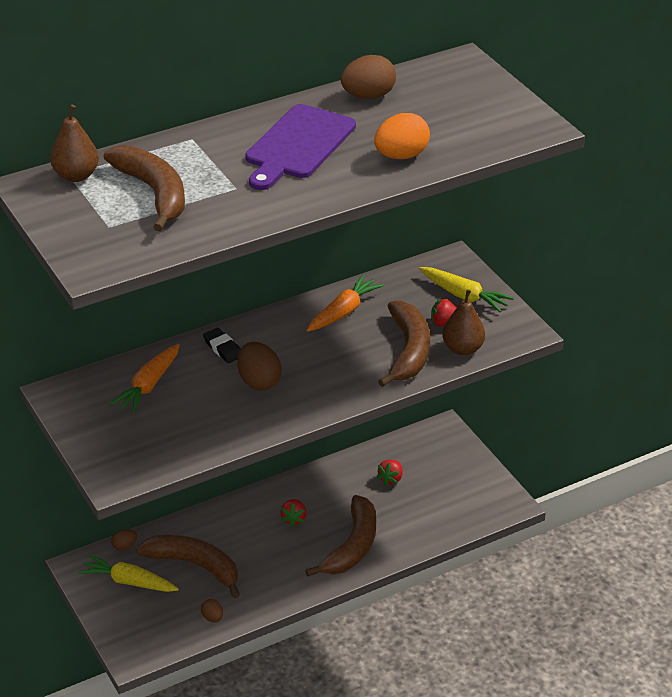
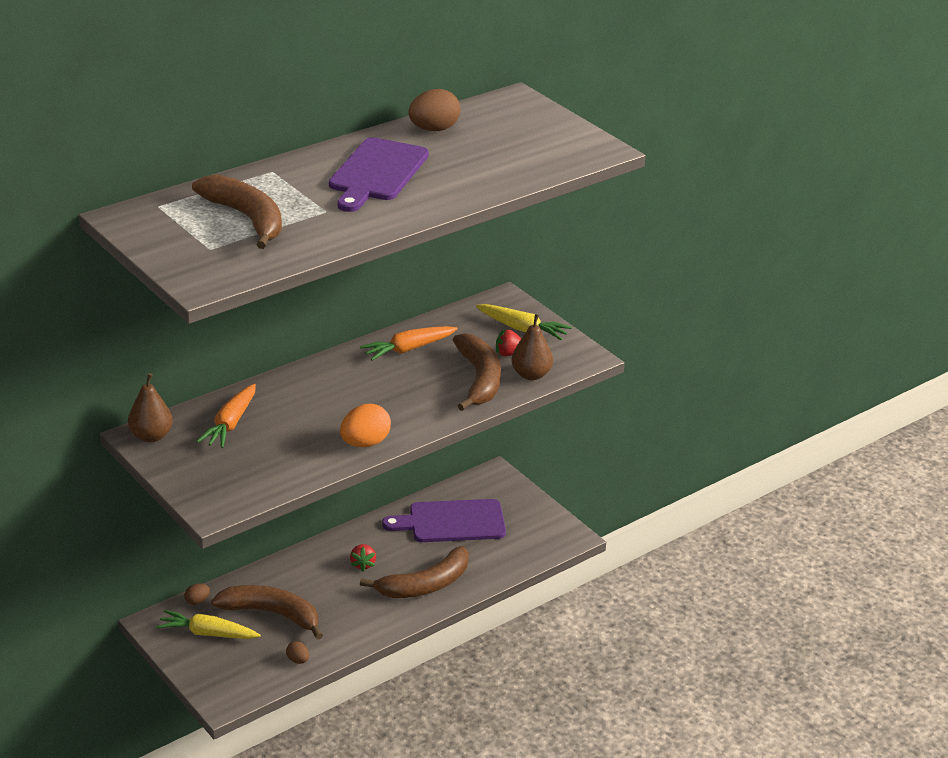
camera: 10 degrees left, 5 degrees down
brown pear [50,105,99,182] -> brown pear moved to [128,373,173,442]
black eraser [203,328,241,363] -> none
brown egg [237,342,282,390] -> none
brown banana [305,495,376,577] -> brown banana turned 45 degrees clockwise [360,546,469,598]
orange carrot [306,275,384,332] -> orange carrot turned 150 degrees counterclockwise [360,326,458,361]
orange egg [374,113,430,159] -> orange egg moved to [340,404,391,447]
red strawberry [376,460,402,486] -> purple cutting board [382,499,506,542]

